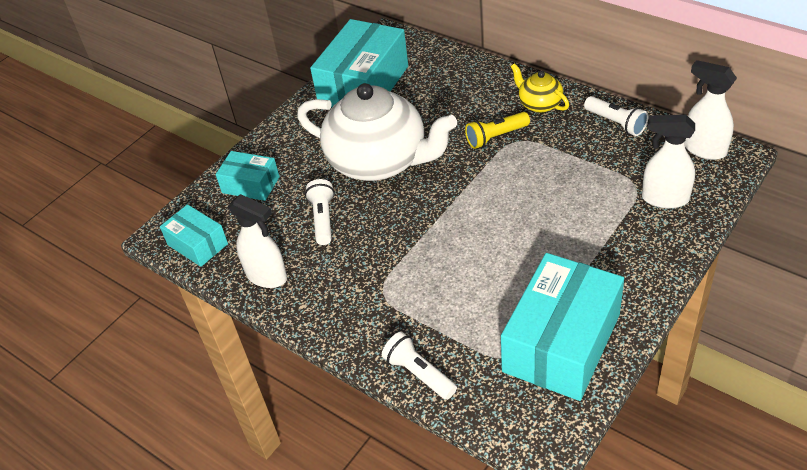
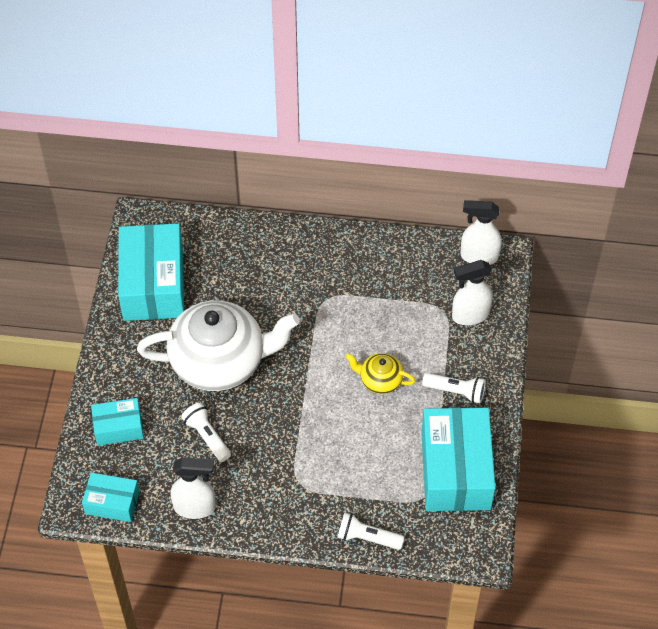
camera: 35 degrees left, 10 degrees up
yellow flashlight [465,112,530,149] -> none
yellow teapot [511,63,569,113] -> yellow teapot moved to [346,353,415,394]
white flashlight [584,96,649,136] -> white flashlight moved to [422,373,486,404]

